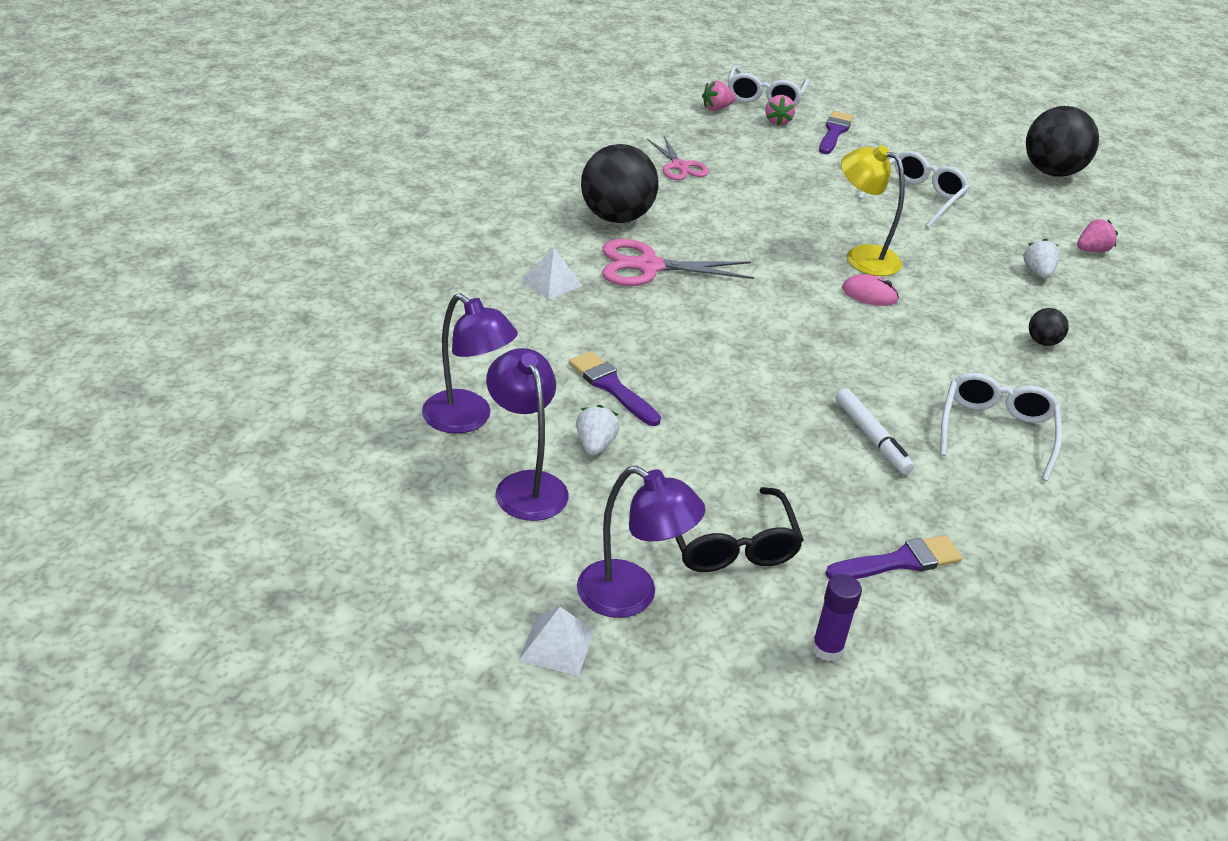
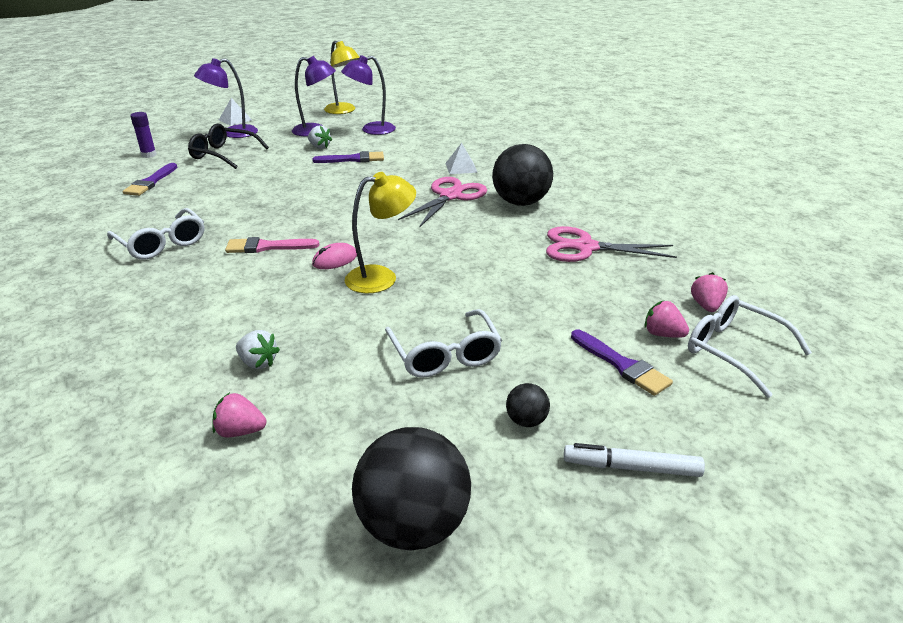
camera: 125 degrees right, 5 degrees down
pink scissors [647,136,709,180] -> pink scissors [546,226,677,262], size x1.52
white marker [836,388,914,475] -> white marker moved to [564,443,705,477]
black ball [1029,308,1069,346] -> black ball moved to [506,383,550,427]
pink strawberry [1077,219,1118,252] -> pink strawberry turned 90 degrees clockwise [212,392,267,437]
none -> pink brush [225,237,319,253]
none -> yellow lamp [324,41,359,114]

